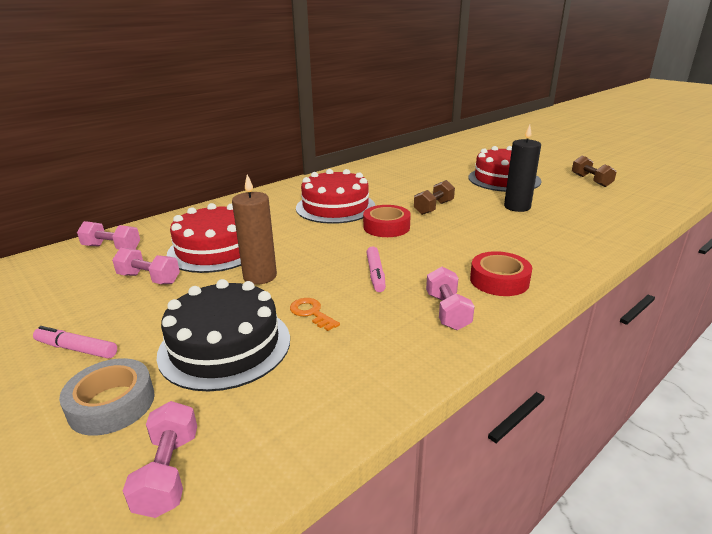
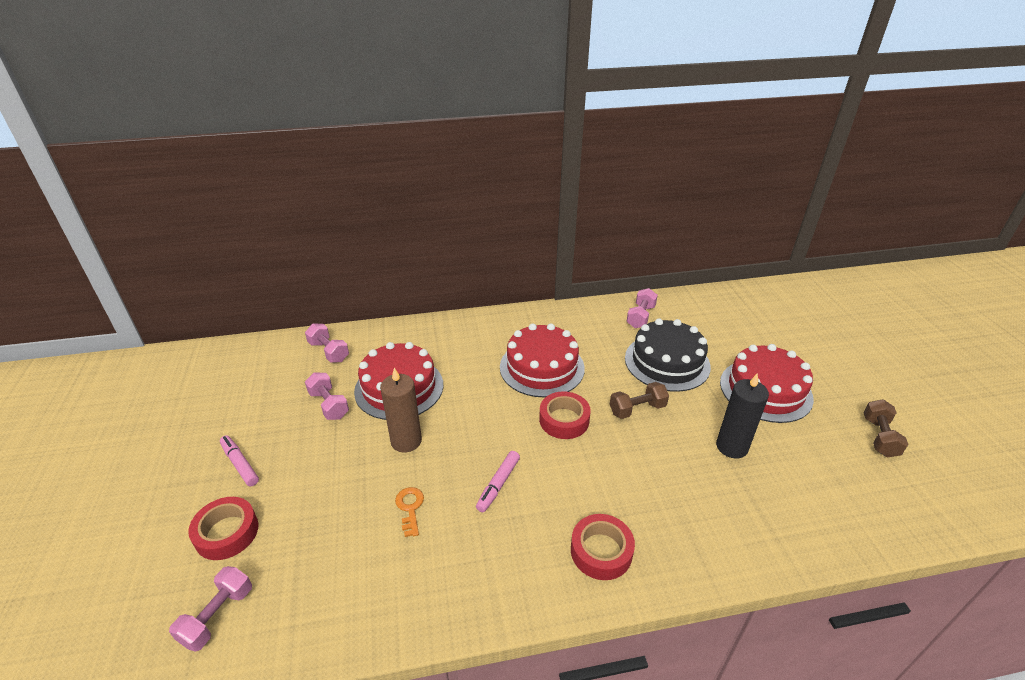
camera: 30 degrees right, 10 degrees up
grey tape [59,358,155,436] -> red tape [188,497,259,560]
black cake [156,279,290,392] -> black cake moved to [625,318,711,392]
pink dumbbell [426,267,475,330] -> pink dumbbell moved to [626,288,658,328]

